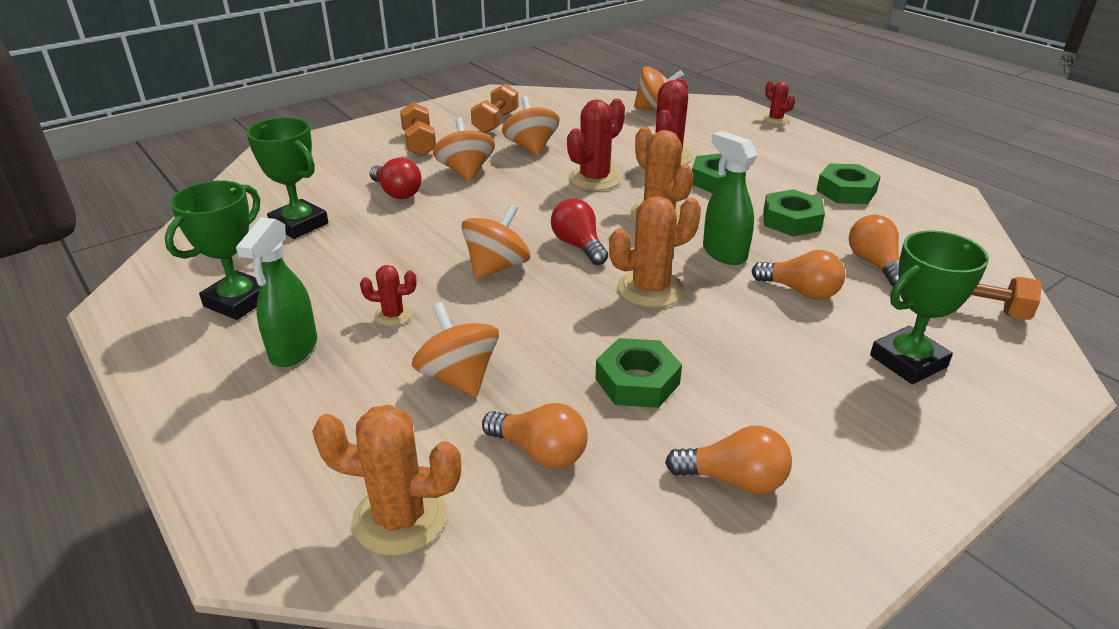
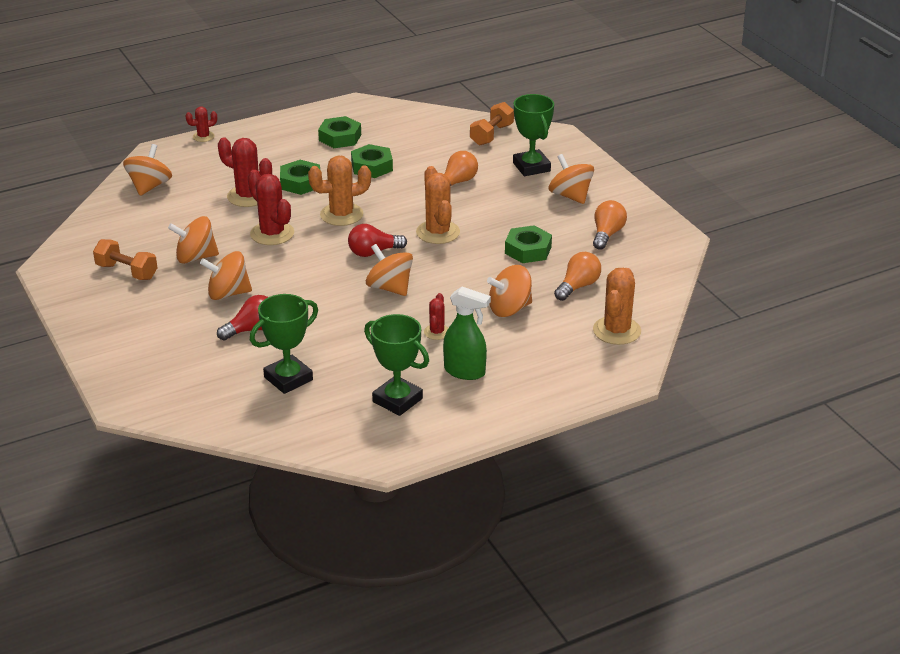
camera: 80 degrees left, 0 degrees up
orange dumbbell [400,102,436,156] -> none
green spray bottle [703,131,757,265] -> none
orange light bulb [849,215,900,286] -> none
none -> orange spinning top [548,154,594,204]

